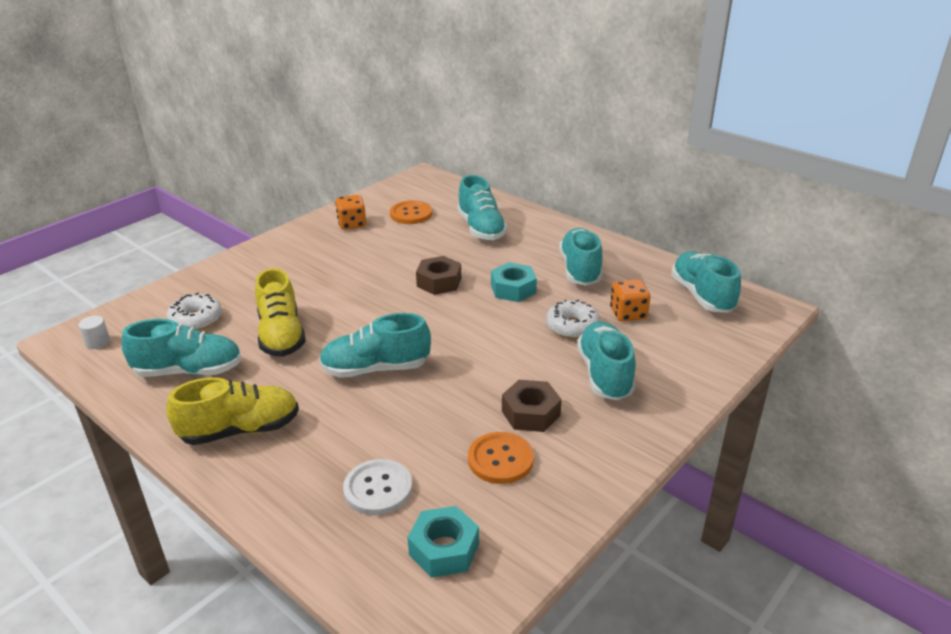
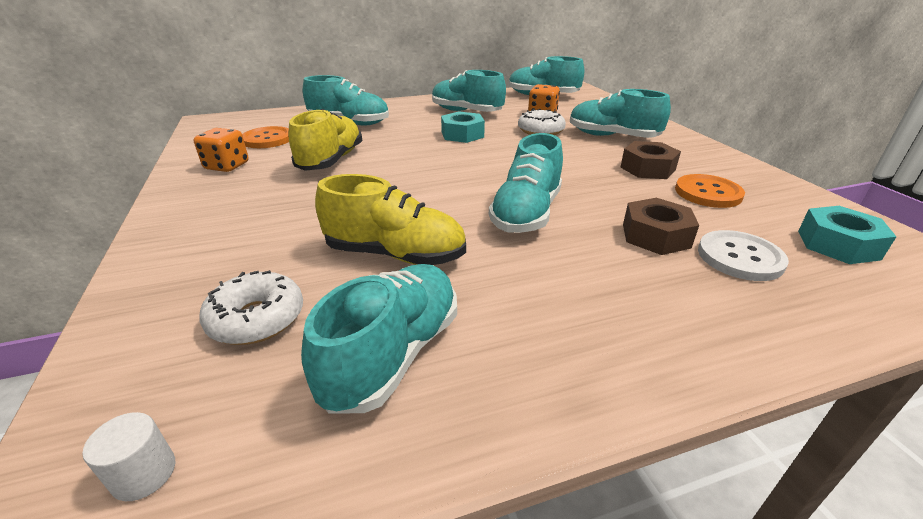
camera: 60 degrees left, 0 degrees up
yellow shoe [166,377,299,445] -> yellow shoe moved to [288,109,362,171]
brown nut [416,256,461,295] -> brown nut moved to [623,198,699,255]

